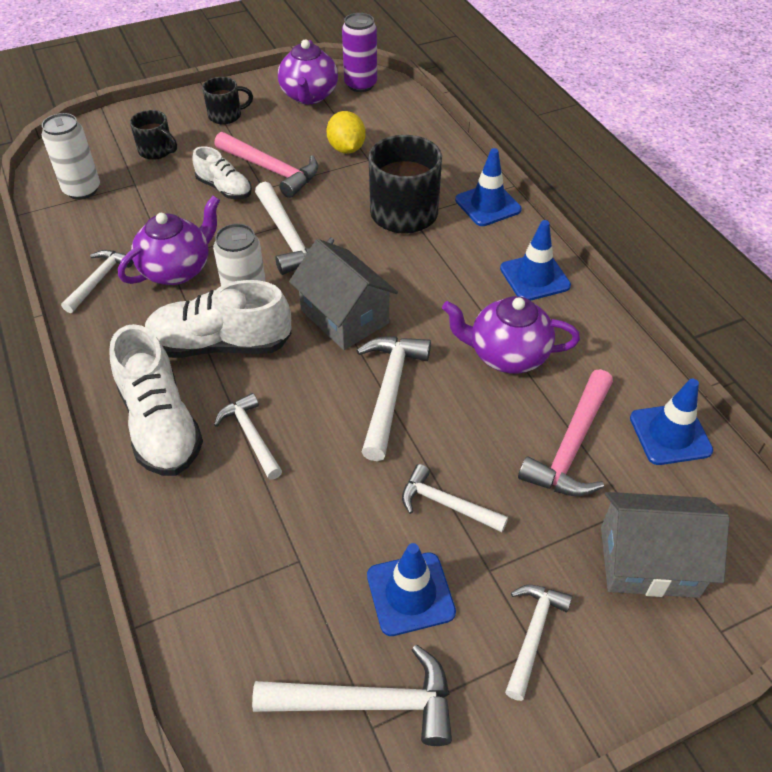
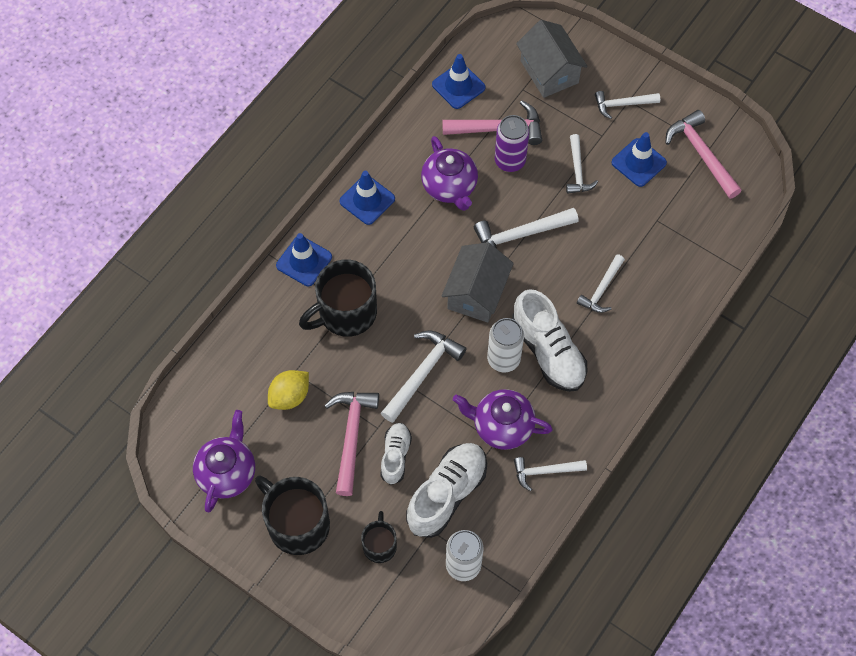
camera: 120 degrees left, 15 degrees up
white shoe [109,324,203,476] -> white shoe moved to [406,443,487,538]
black mug [202,77,253,124] -> black mug [255,475,330,555], size x1.82
white hammer [252,645,452,746] -> pink hammer [665,110,742,199]
purple teapot [278,39,338,104] -> purple teapot turned 45 degrees counterclockwise [193,410,255,512]
purple can [342,13,377,92] -> purple can moved to [495,115,529,172]

